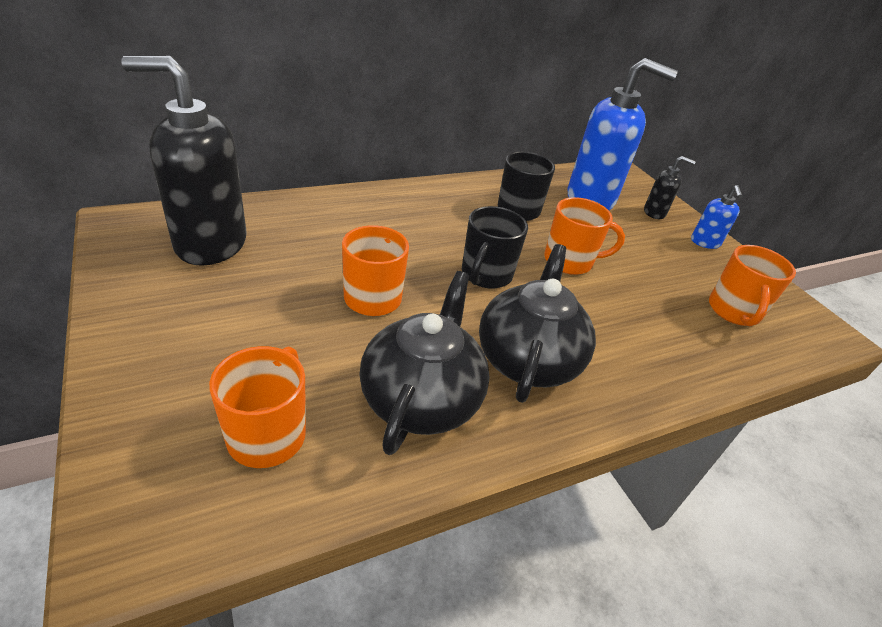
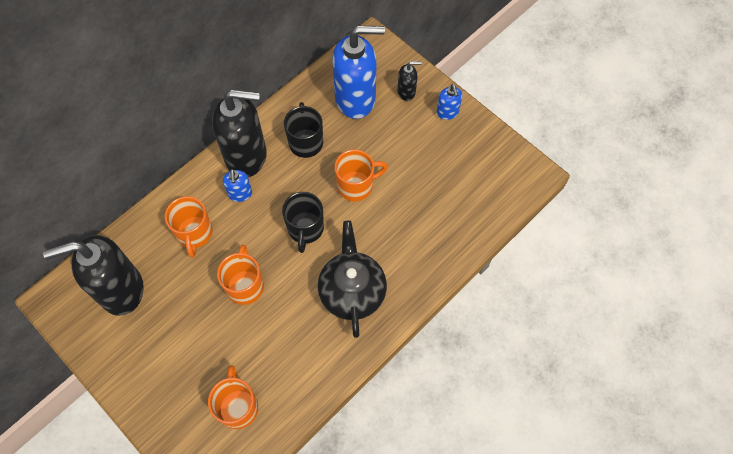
camera: 15 degrees left, 25 degrees up
black teapot [359,271,490,455] -> none
orange mug [709,245,796,326] -> orange mug moved to [165,196,213,258]
none -> black soap dispenser [212,90,267,177]
none -> blue soap dispenser [223,169,252,202]

